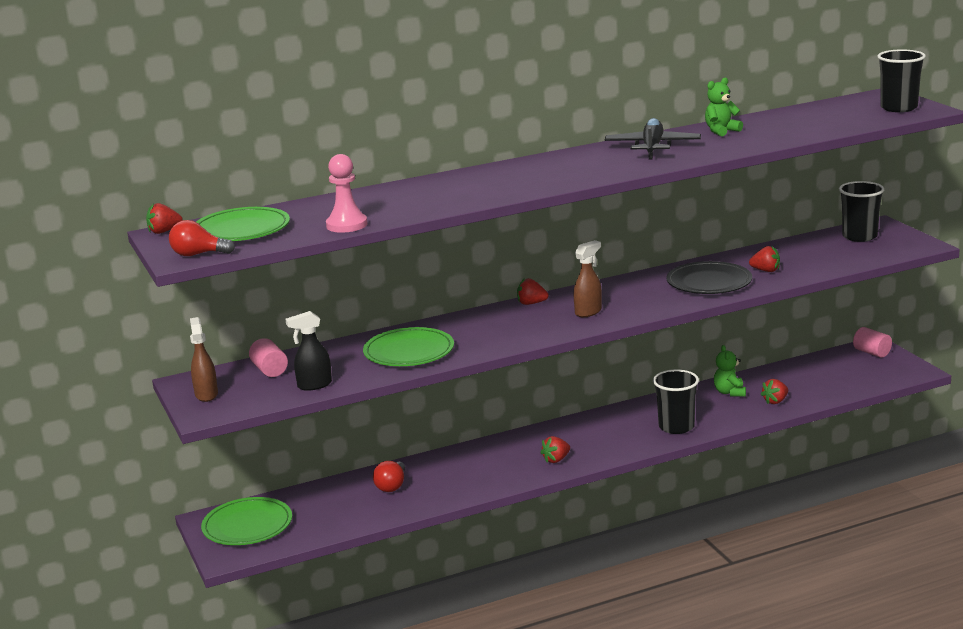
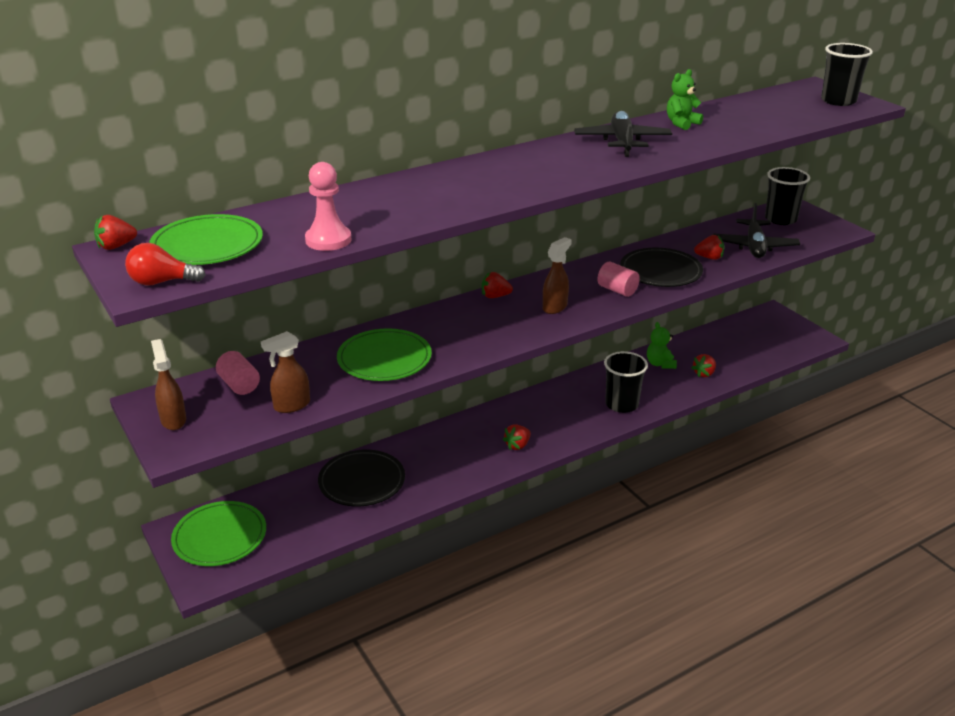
camera: 10 degrees left, 10 degrees up
black spray bottle [285,311,332,391] -> brown spray bottle [261,331,310,413]
red light bulb [373,461,405,492] -> black plate [318,450,405,506]
pink cylinder [853,327,892,358] -> pink cylinder moved to [597,261,640,297]
none -> black plane [713,203,800,258]

